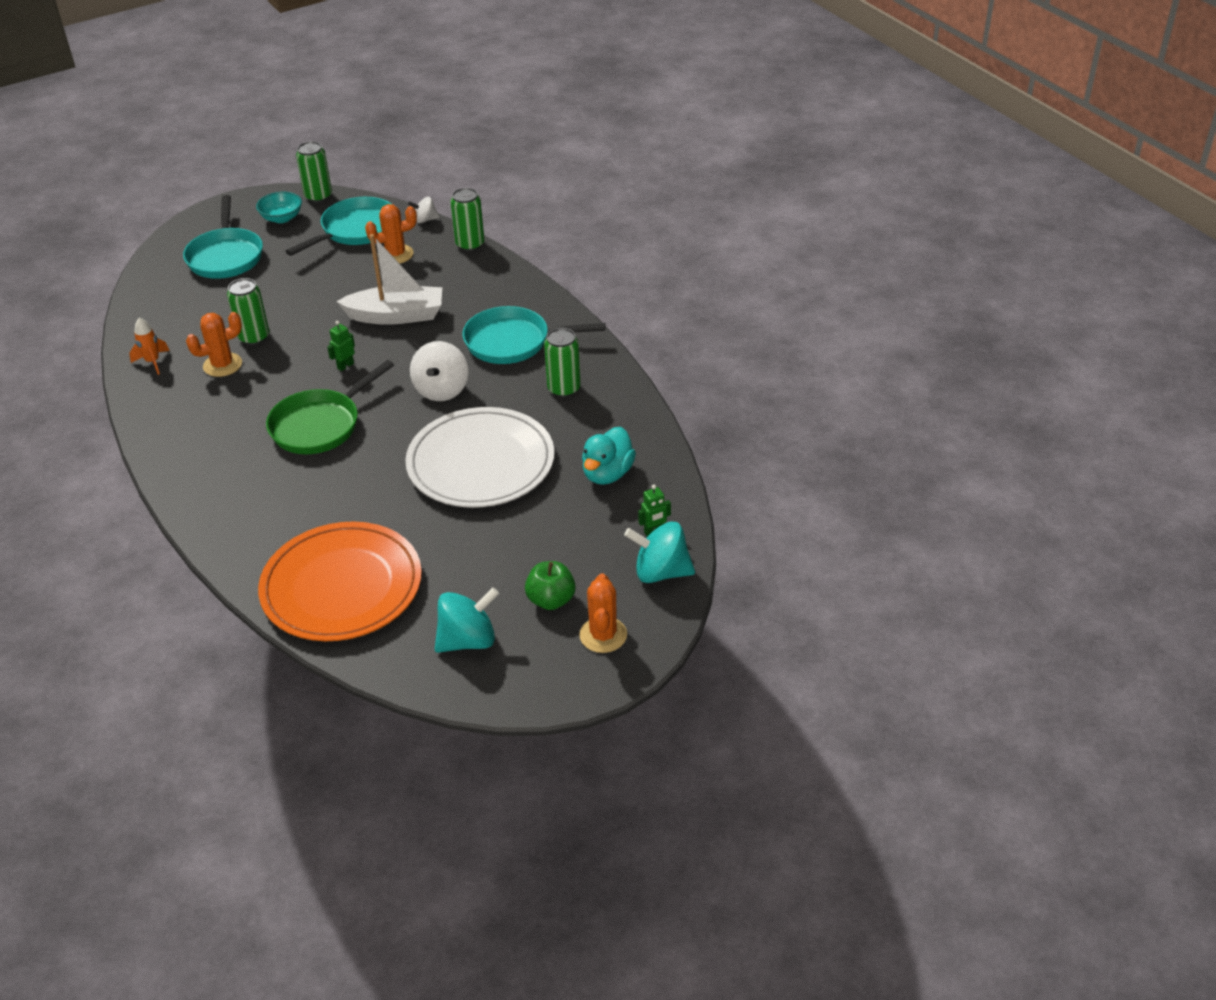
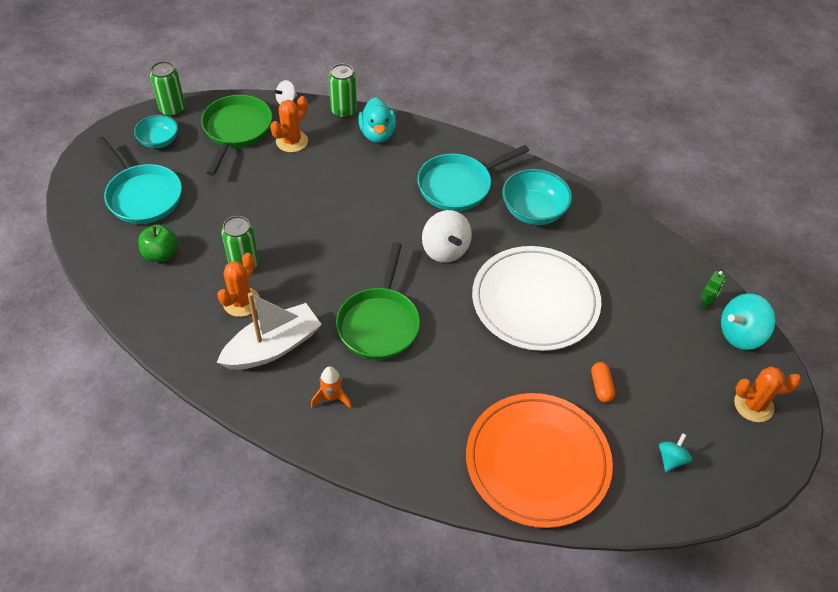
camera: 35 degrees left, 10 degrees up
orange rocket [129,317,169,375] -> orange rocket moved to [311,366,352,409]
turquoise pan [285,197,392,256] -> green pan [201,95,272,176]
green robot [327,321,355,371] -> none
white boat [336,234,442,325] -> white boat moved to [217,292,322,370]
turquoise spinning top [435,587,499,653] -> turquoise spinning top [659,433,692,472], size x0.56
green apple [525,561,576,610] -> green apple moved to [138,224,178,262]
green can [544,328,581,397] -> turquoise bowl [502,169,572,225]
orange cactus [579,574,627,653] -> orange cactus turned 60 degrees counterclockwise [734,367,801,422]
turquoise duck [582,427,636,485] -> turquoise duck moved to [358,97,396,143]
none -> orange capsule [591,362,615,403]

